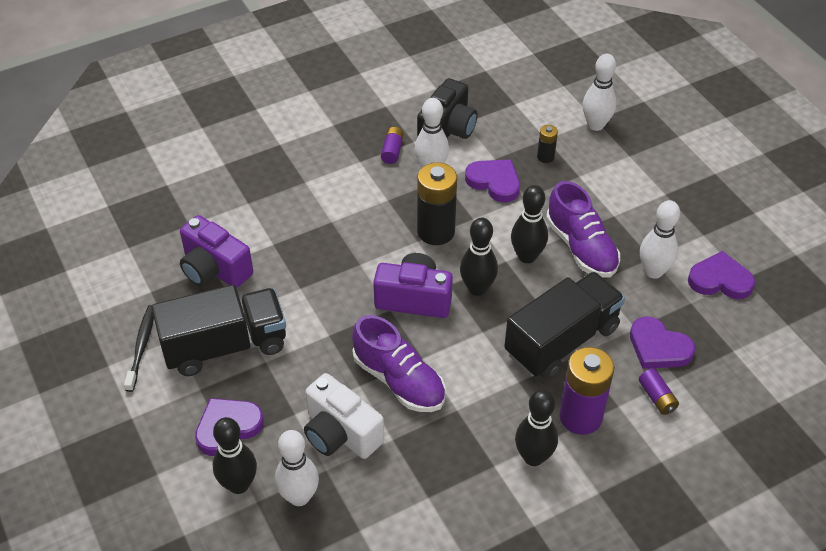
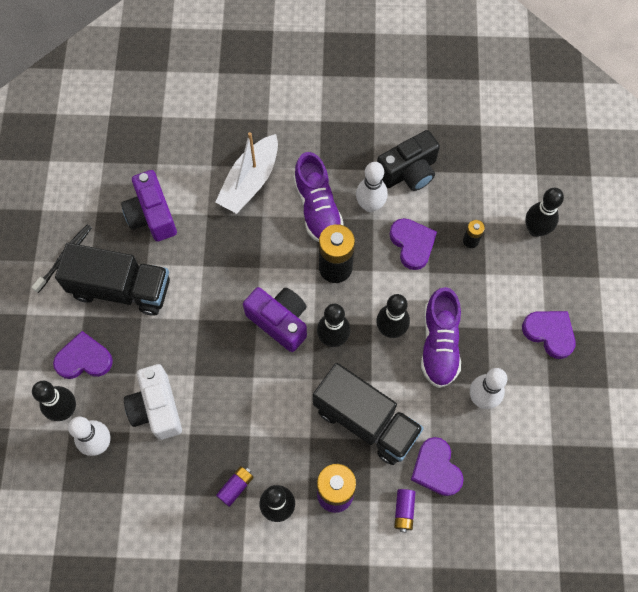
camera: 30 degrees right, 20 degrees up
purple shoe [352,315,446,412] -> purple shoe moved to [293,152,344,242]
purple battery [381,127,404,164] -> purple battery moved to [216,466,254,507]
black truck [504,272,625,379] -> black truck turned 45 degrees clockwise [313,363,424,465]
white bowling pin [583,54,616,131] -> black bowling pin [525,188,564,237]
purple heart [688,251,755,299] -> purple heart moved to [522,311,576,359]
none -> white boat [215,132,278,214]

